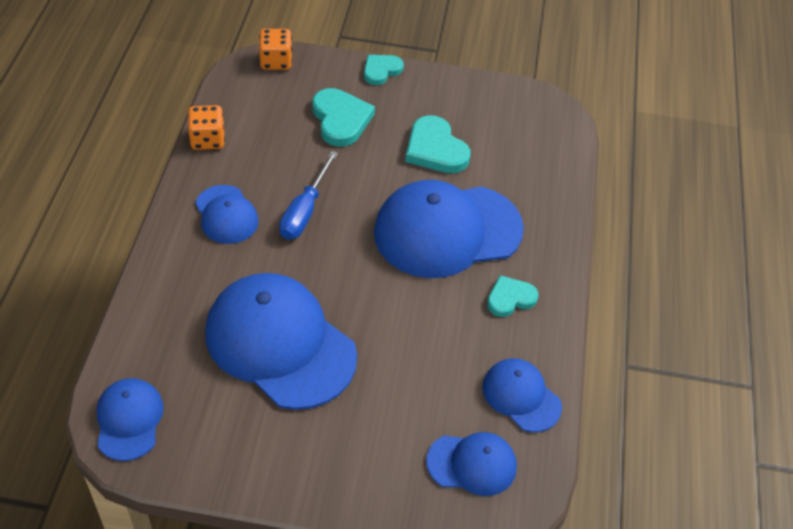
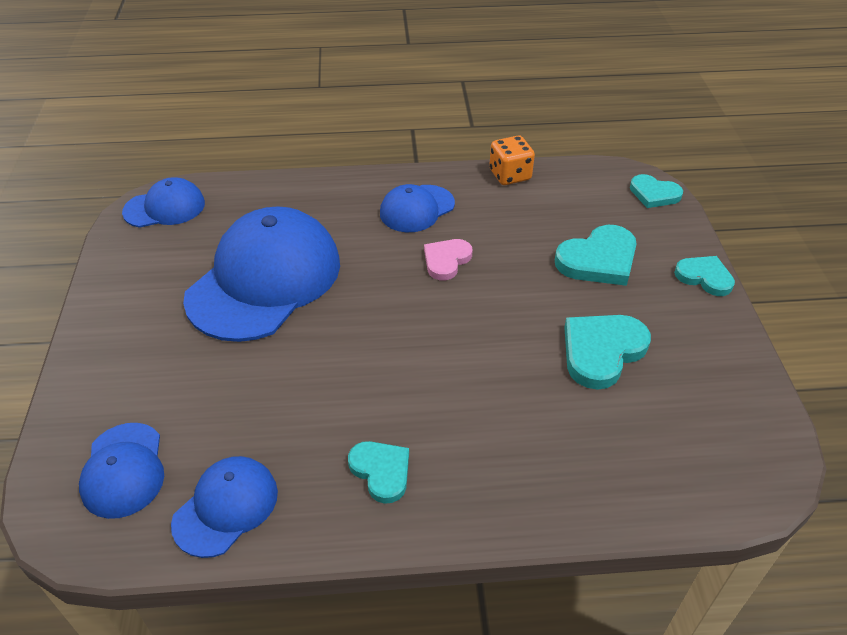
camera: 80 degrees right, 5 degrees down
orange dice [259,29,292,70] -> turquoise heart [630,174,683,208]
blue screwdriver [279,151,338,239] -> pink heart [424,239,473,280]
blue cap [374,180,524,278] -> none

